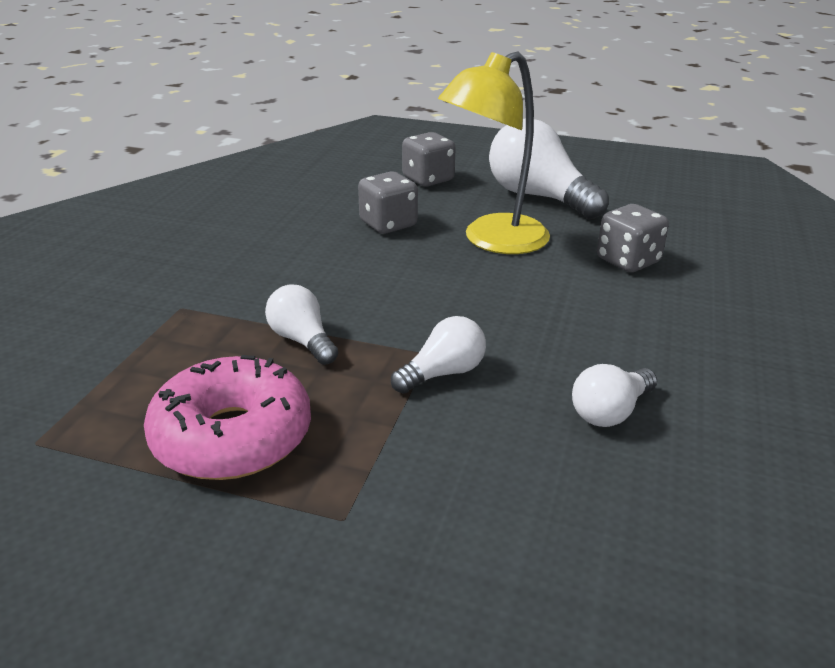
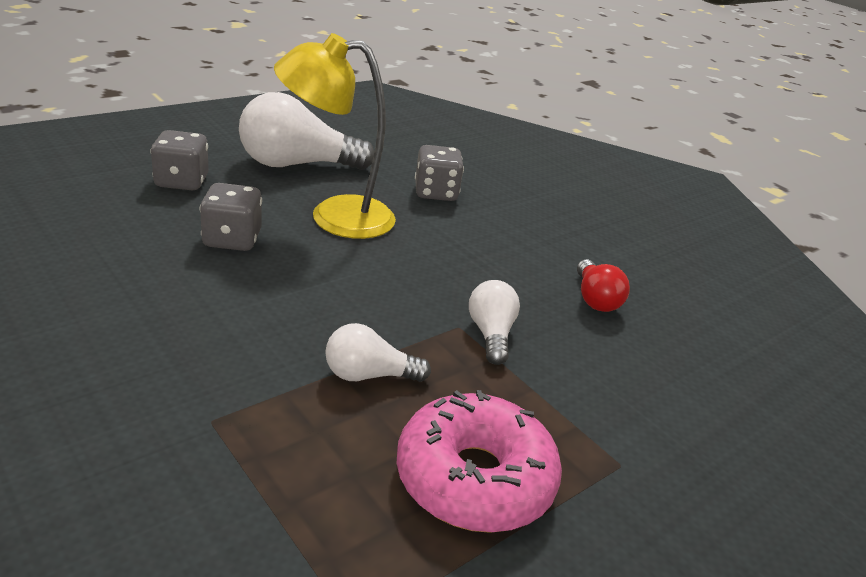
camera: 60 degrees left, 0 degrees up
yellow lamp [438,52,550,254] -> yellow lamp turned 90 degrees clockwise [274,33,396,239]
white light bulb [572,364,657,427] -> red light bulb [577,259,630,312]

